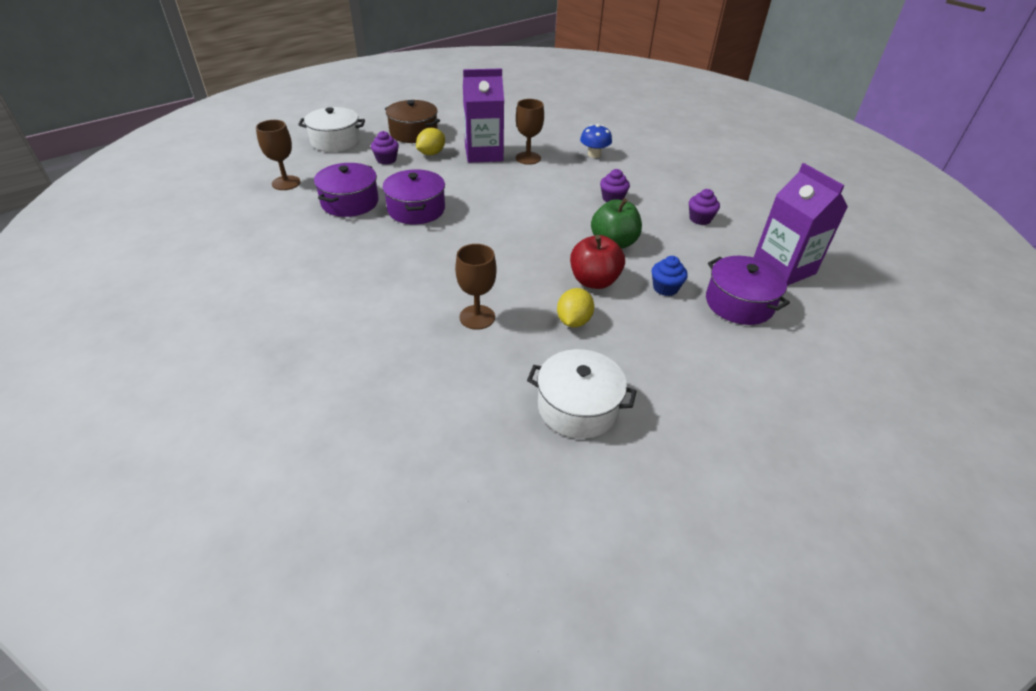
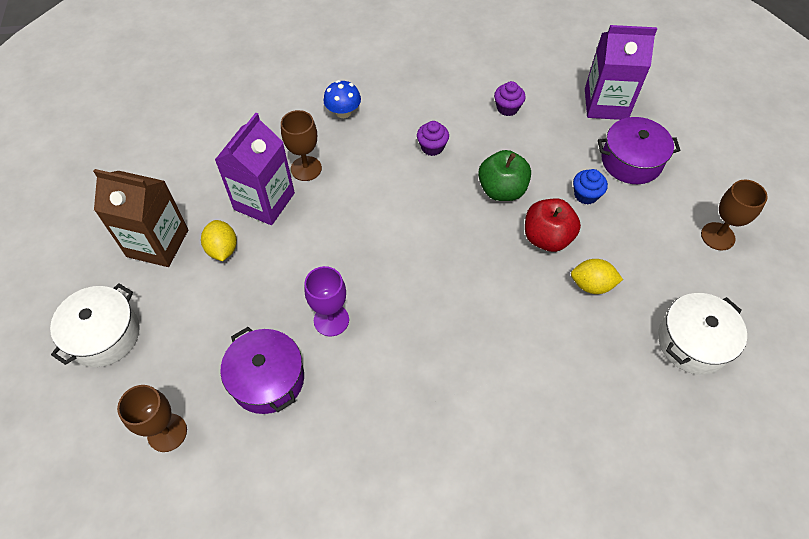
camera: 55 degrees left, 15 degrees up
purple cupcake [371,131,399,165] -> none
purple pot [382,169,445,224] -> purple goblet [304,266,349,336]
brown pot [385,100,440,143] -> brown carton [93,169,188,267]
brown goblet [455,244,497,330] -> brown goblet moved to [701,180,768,250]
yellow lemon [557,288,594,327] -> yellow lemon turned 45 degrees counterclockwise [571,259,623,294]

